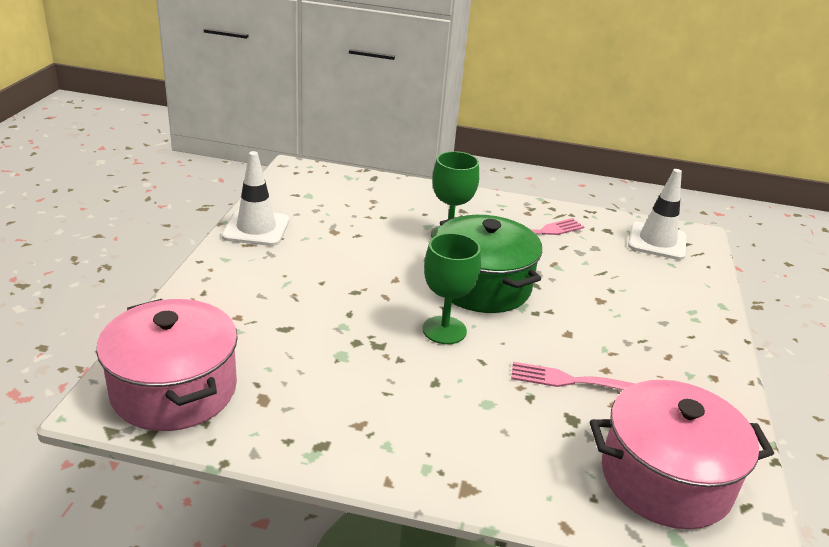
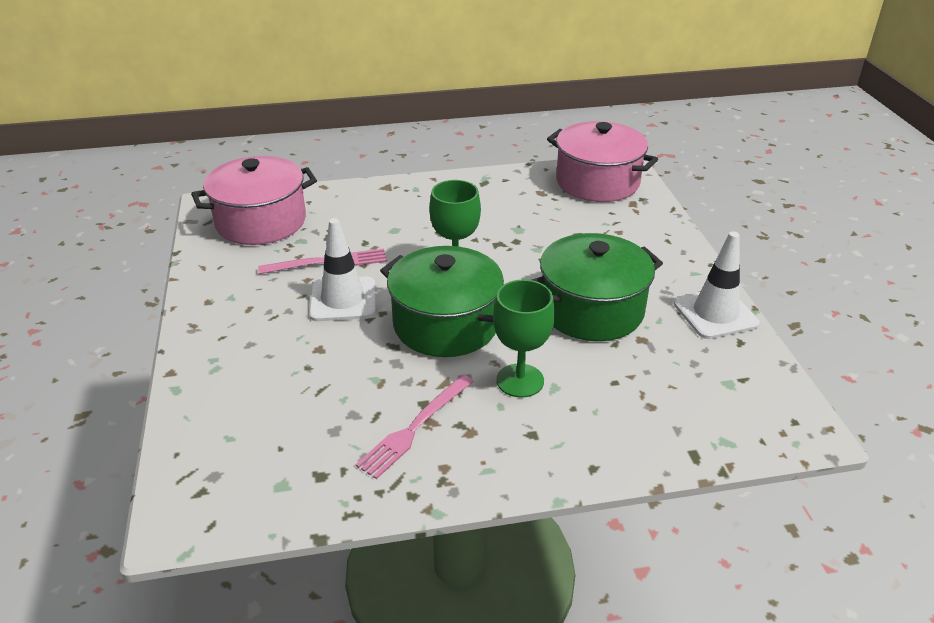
camera: 160 degrees right, 5 degrees up
white traffic cone [628,169,686,260] -> white traffic cone moved to [309,218,376,321]
none -> green pot [532,233,663,341]

